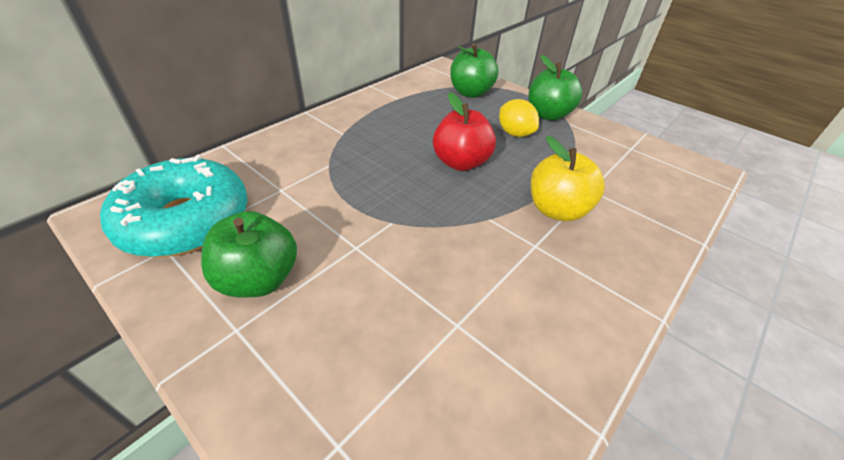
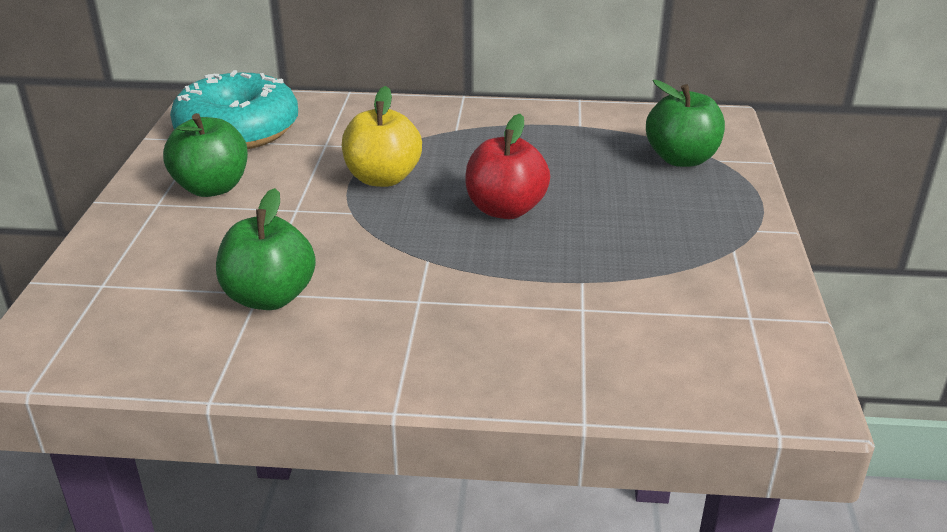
camera: 55 degrees right, 10 degrees down
yellow lemon [499,99,539,137] -> none
green apple [529,55,582,121] -> green apple moved to [216,188,316,310]
yellow apple [531,136,605,221] -> yellow apple moved to [342,86,422,187]

